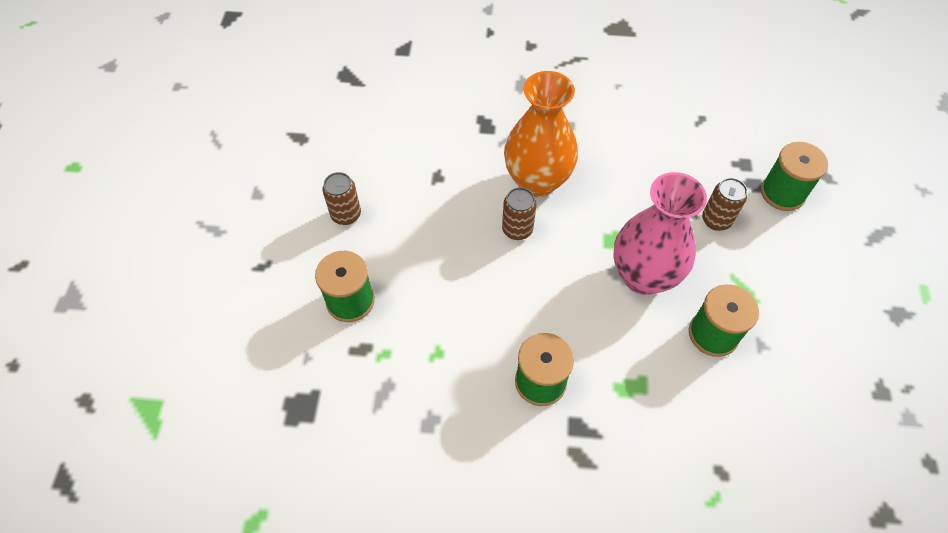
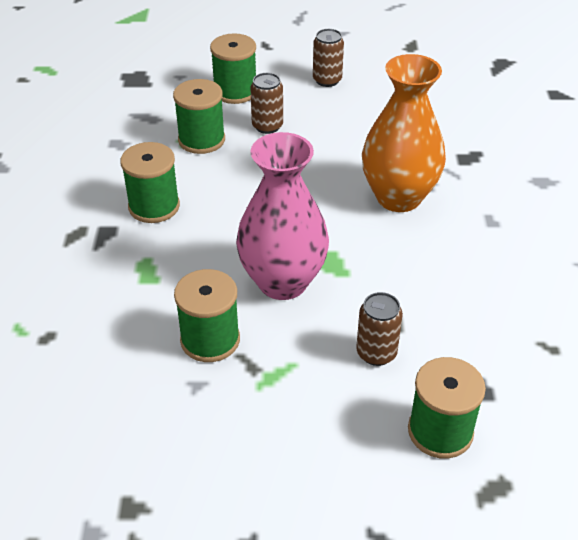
camera: 85 degrees right, 15 degrees down
brown can [502,187,537,240] -> brown can moved to [250,73,283,134]
none -> green spool [173,79,225,154]

